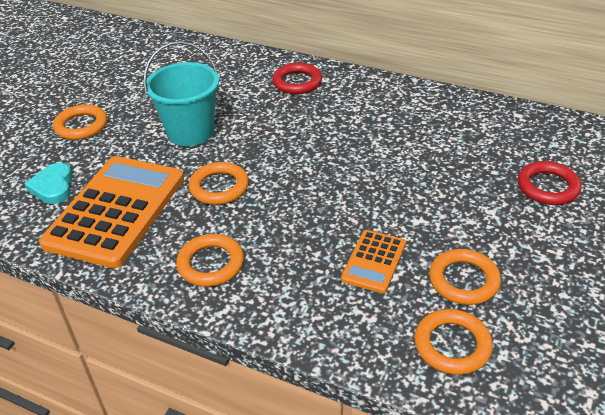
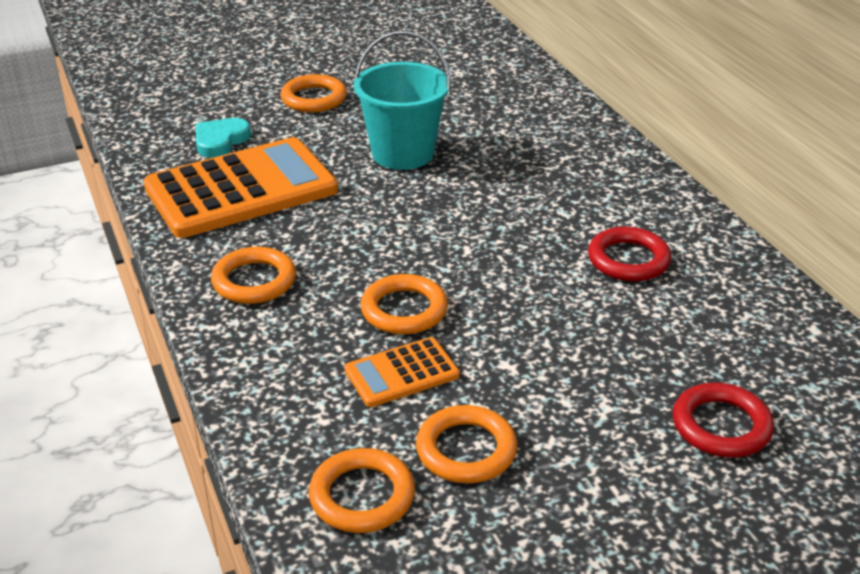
camera: 40 degrees right, 5 degrees down
orange ring [189,162,249,205] -> orange ring moved to [360,274,448,334]
red ring [272,63,322,94] -> red ring moved to [588,227,671,281]

